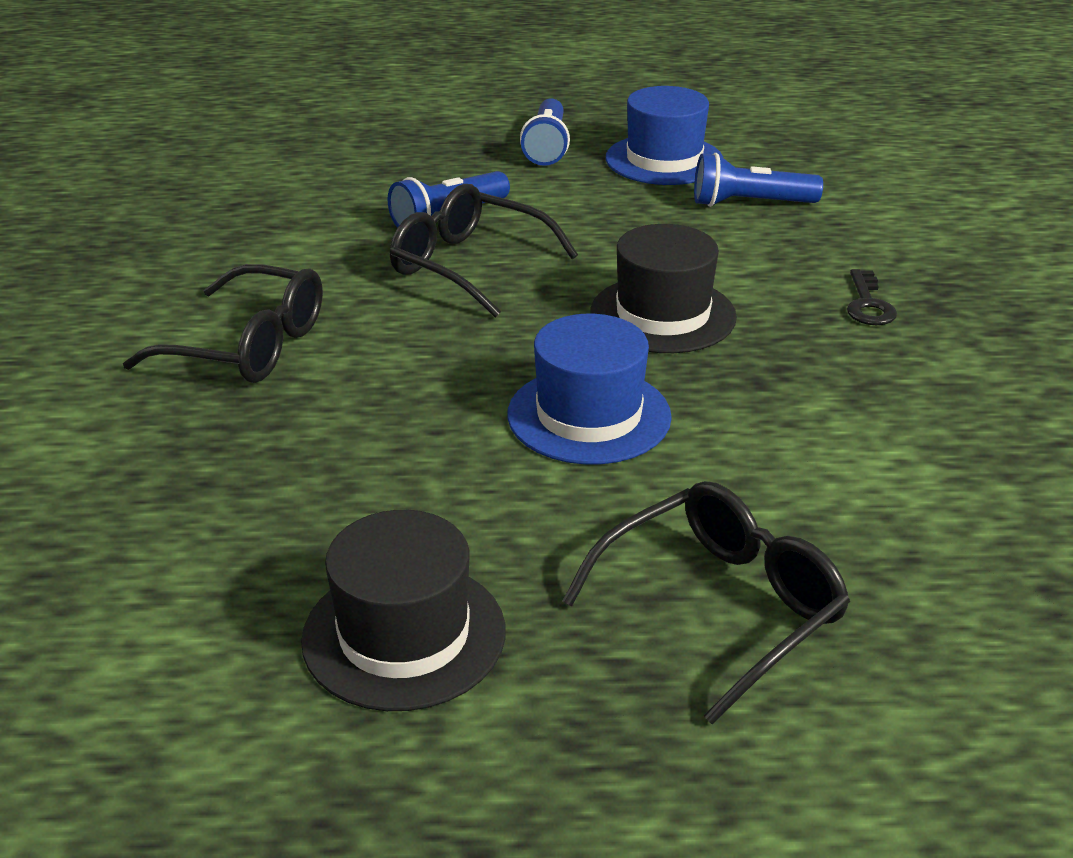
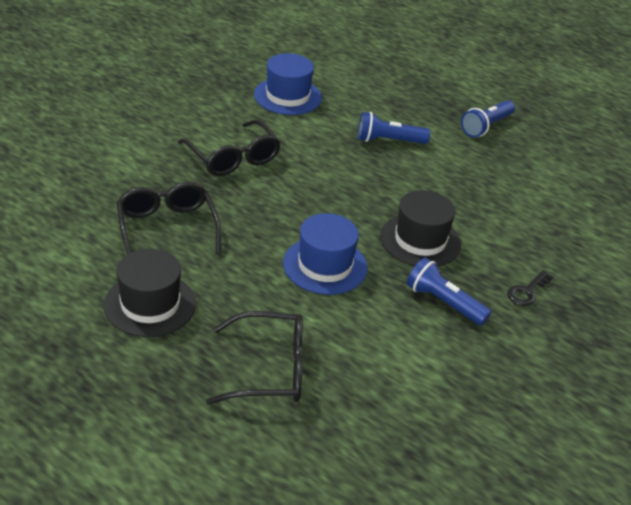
camera: 35 degrees right, 5 degrees up
black glasses [390,184,578,318] -> black glasses moved to [116,182,221,254]
blue hat [606,86,723,185] -> blue hat moved to [254,53,322,115]
blue flashlight [694,153,823,207] -> blue flashlight moved to [407,257,491,326]

